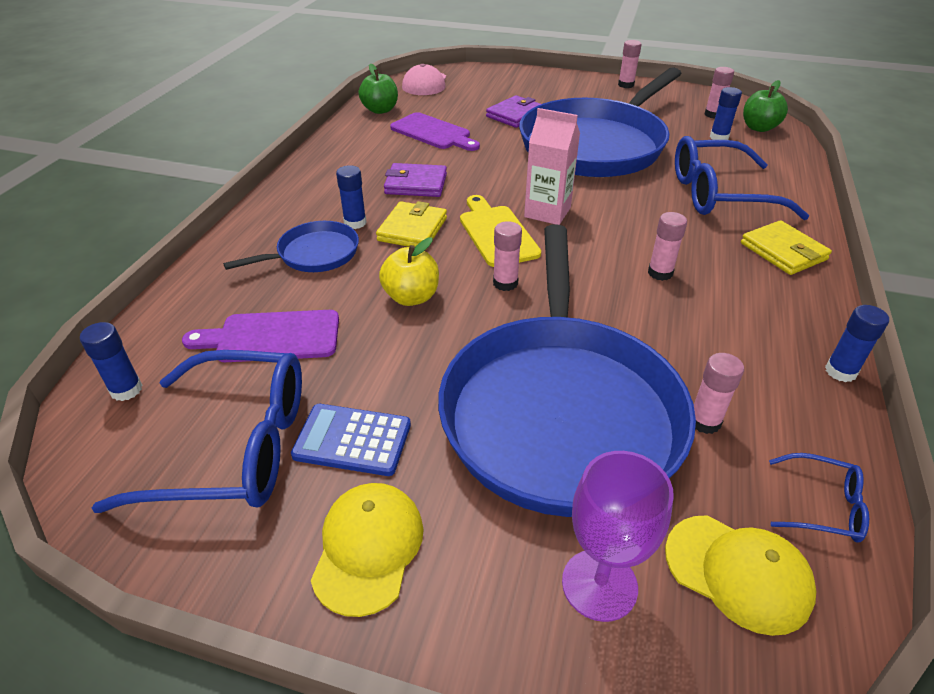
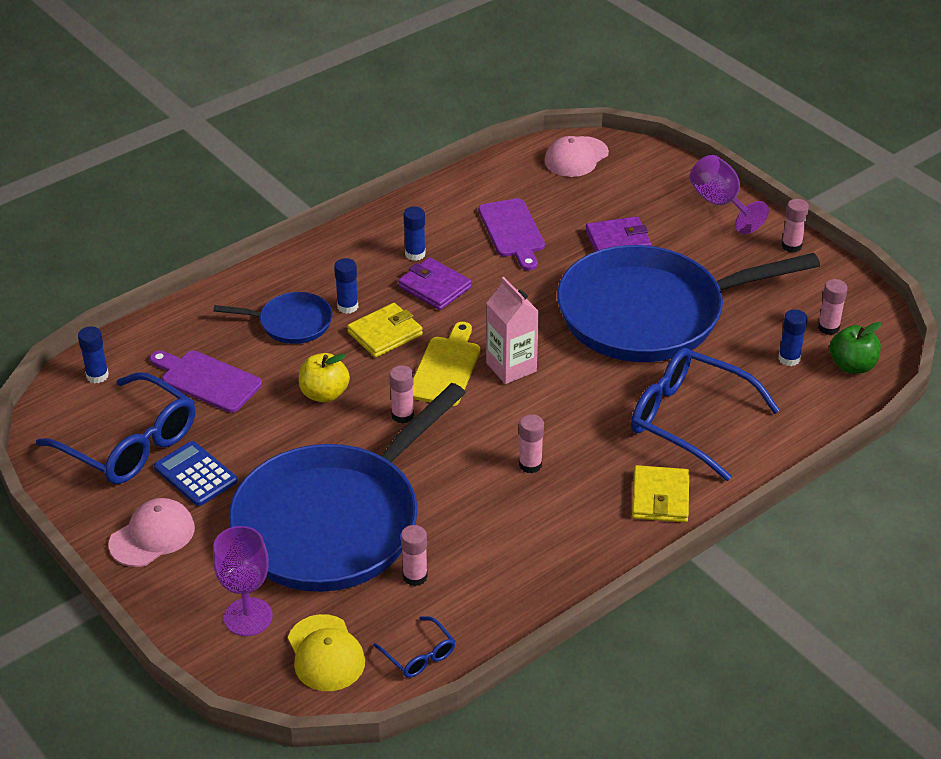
camera: 35 degrees right, 0 degrees up
yellow cap [311,483,424,617] -> pink cap [108,498,195,567]
green apple [358,64,398,114] -> none
blue glue stick [825,305,889,382] -> blue glue stick moved to [403,207,426,261]
none -> purple goblet [690,155,769,234]

